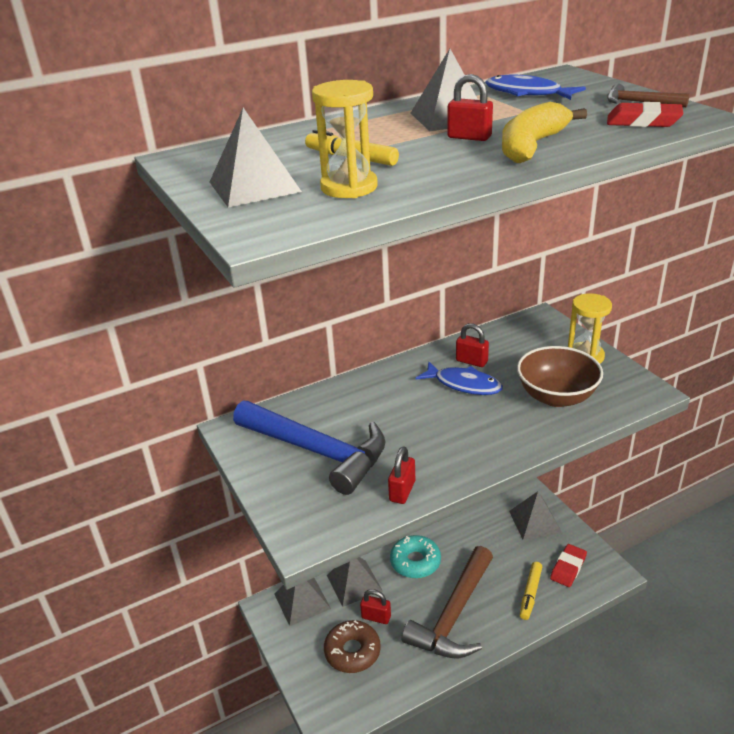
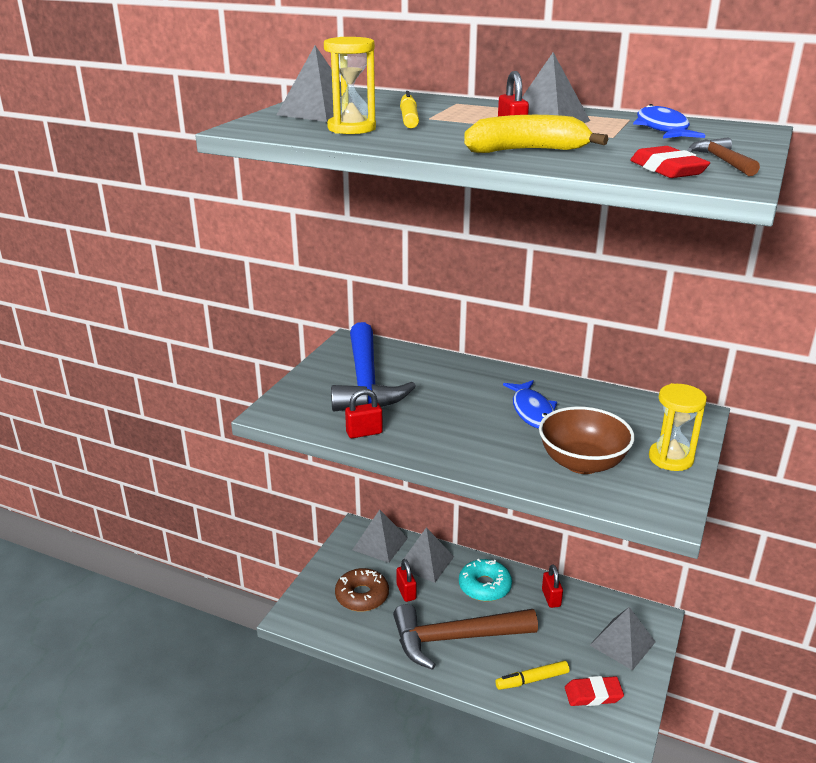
camera: 50 degrees right, 5 degrees down
red padlock [456,323,489,367] -> red padlock moved to [542,564,563,608]

